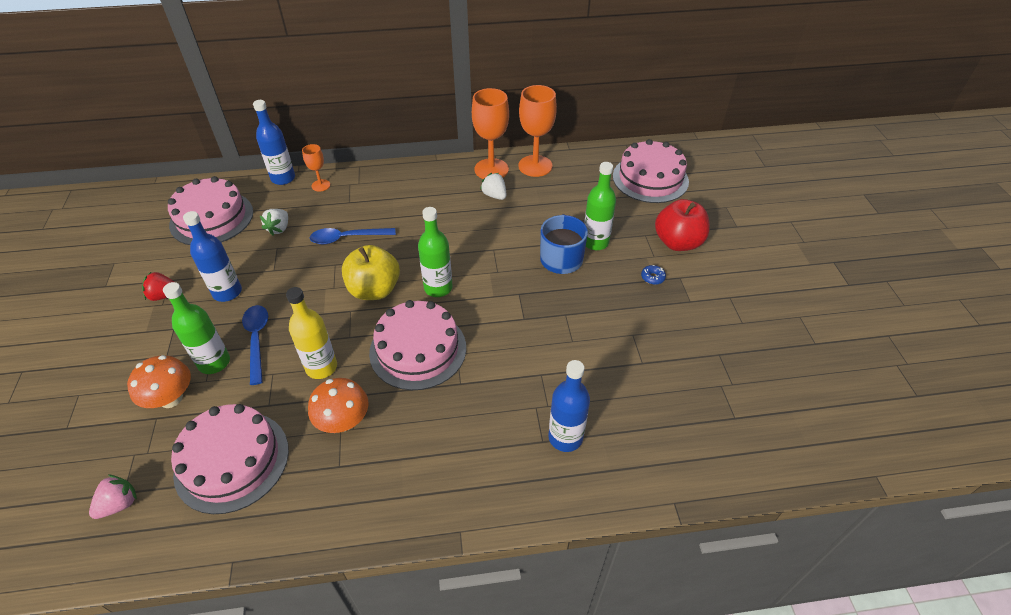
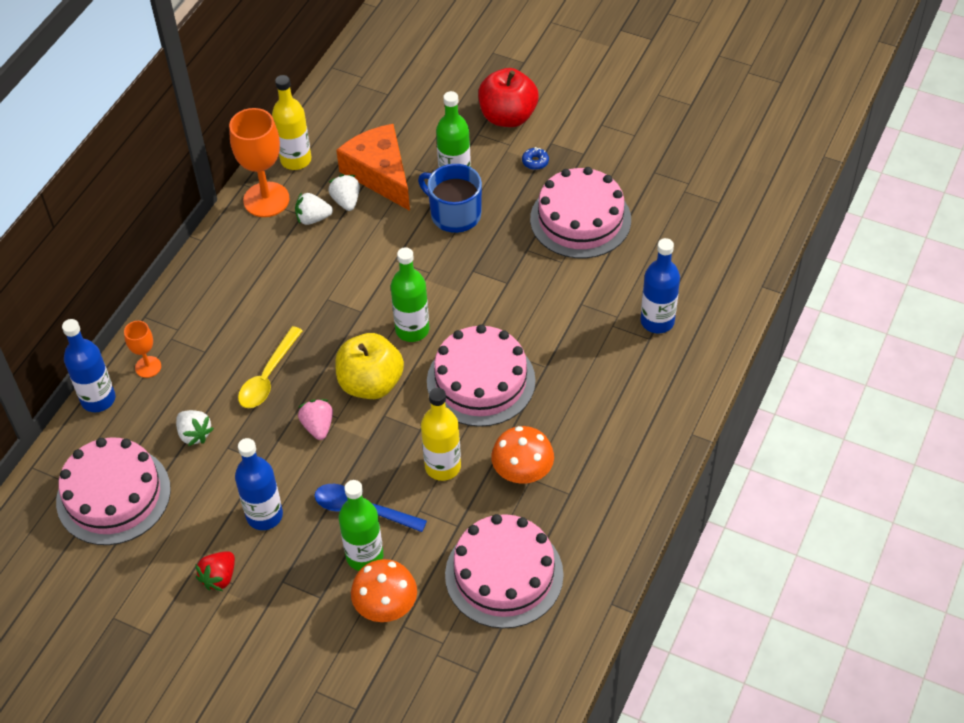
camera: 55 degrees left, 5 degrees up
pink strawberry [89,475,137,519] -> pink strawberry moved to [298,399,333,440]
blue spoon [310,228,396,244] -> yellow spoon [238,326,303,408]
orange goblet [518,85,557,177] -> yellow bottle [272,75,311,170]
pink cake [613,139,689,203] -> pink cake moved to [530,167,631,259]
none -> white strawberry [328,174,360,211]
none -> orange cheese [336,124,410,211]

